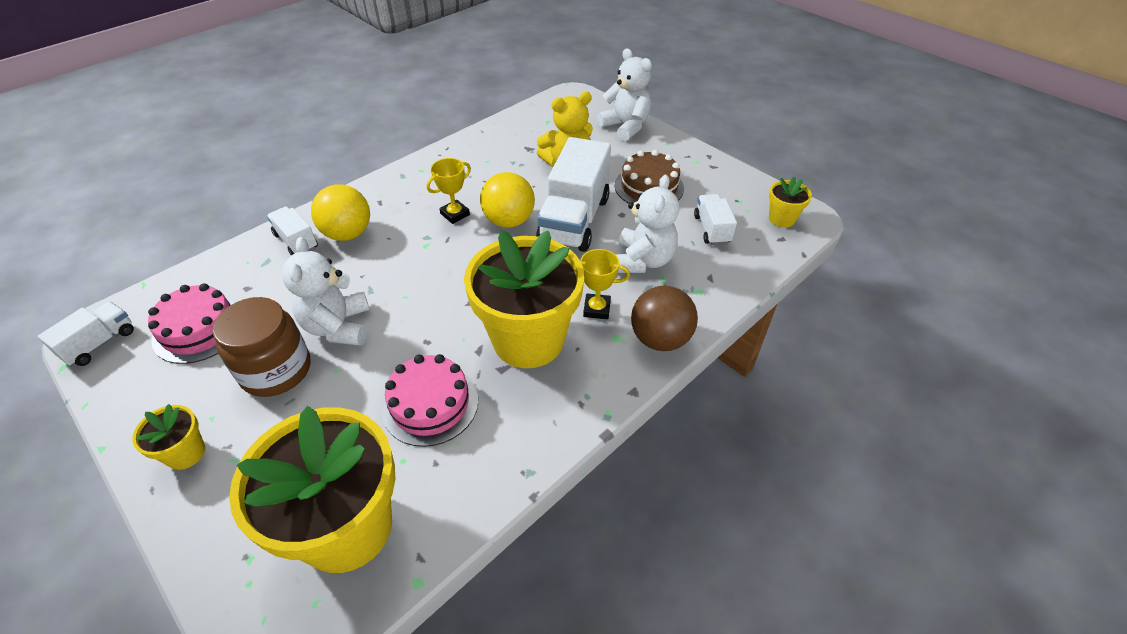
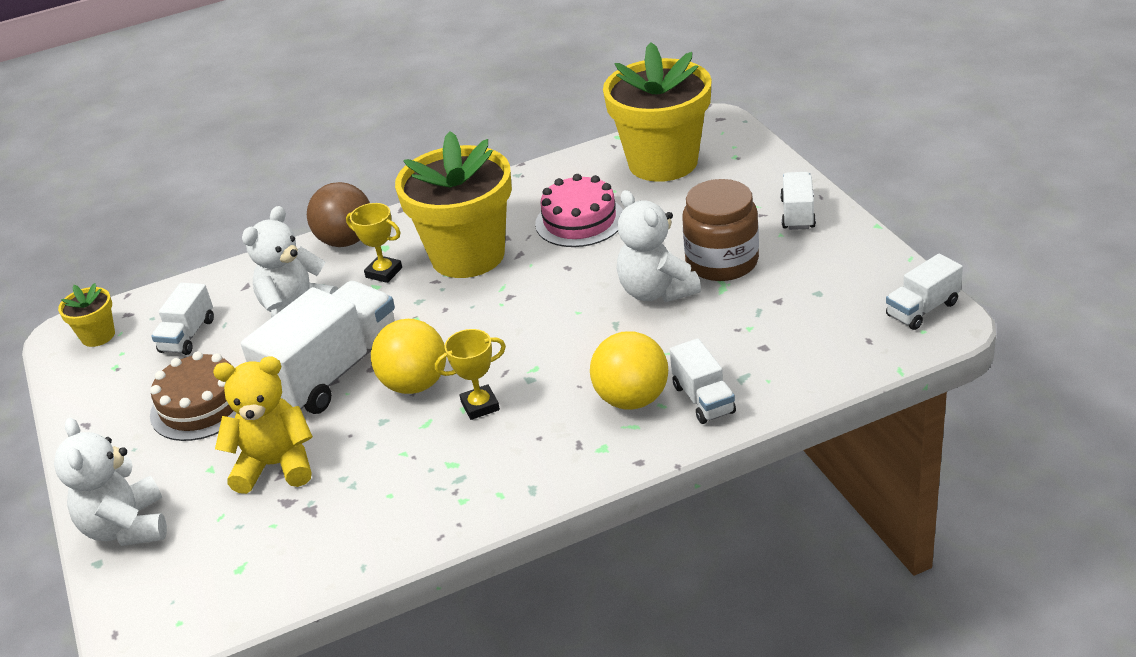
camera: 155 degrees left, 10 degrees down
yellow flower pot [132,404,205,470] -> white truck [780,172,816,230]
pink cake [148,283,236,364] -> none
white teddy bear [282,237,369,346] -> white teddy bear turned 135 degrees clockwise [617,190,701,302]

